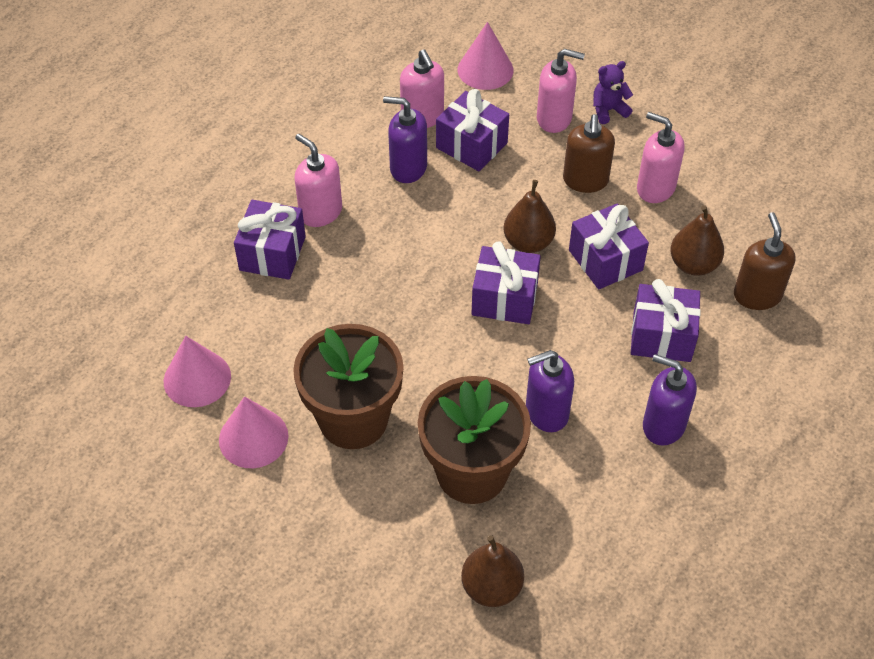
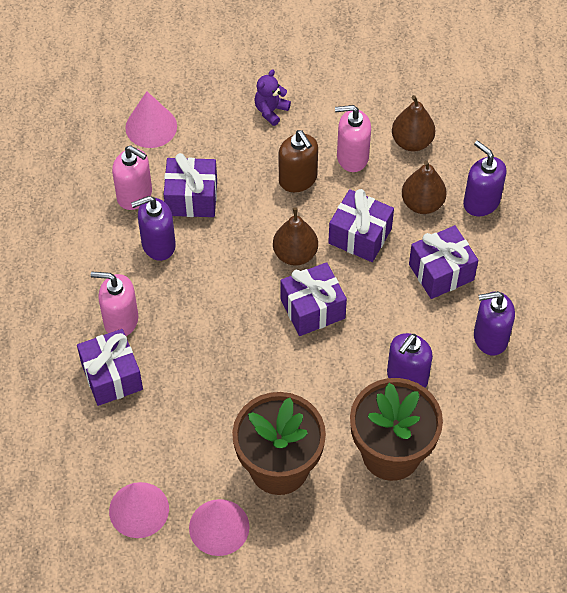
camera: 35 degrees left, 5 degrees up
brown pear [461,535,524,607] -> brown pear moved to [392,95,435,152]
pink soap dispenser [537,49,585,133] -> none
brown soap dispenser [734,212,796,310] -> purple soap dispenser [463,140,507,216]

